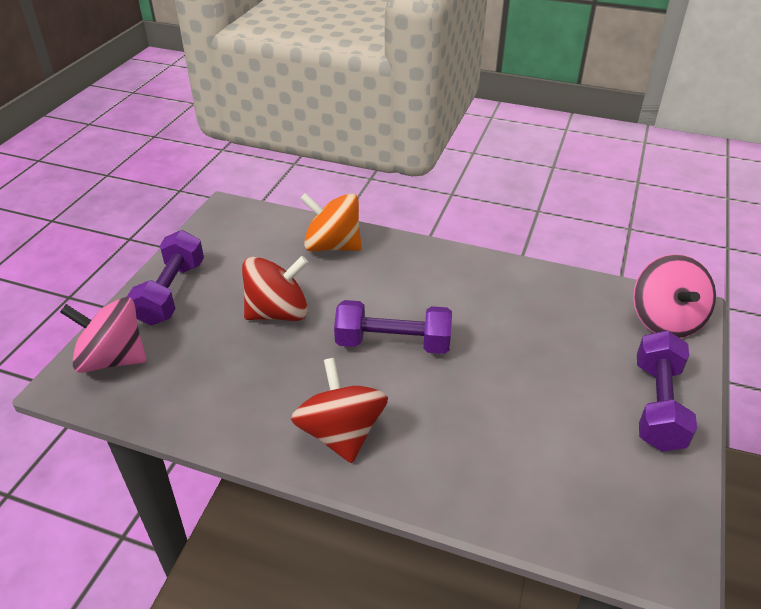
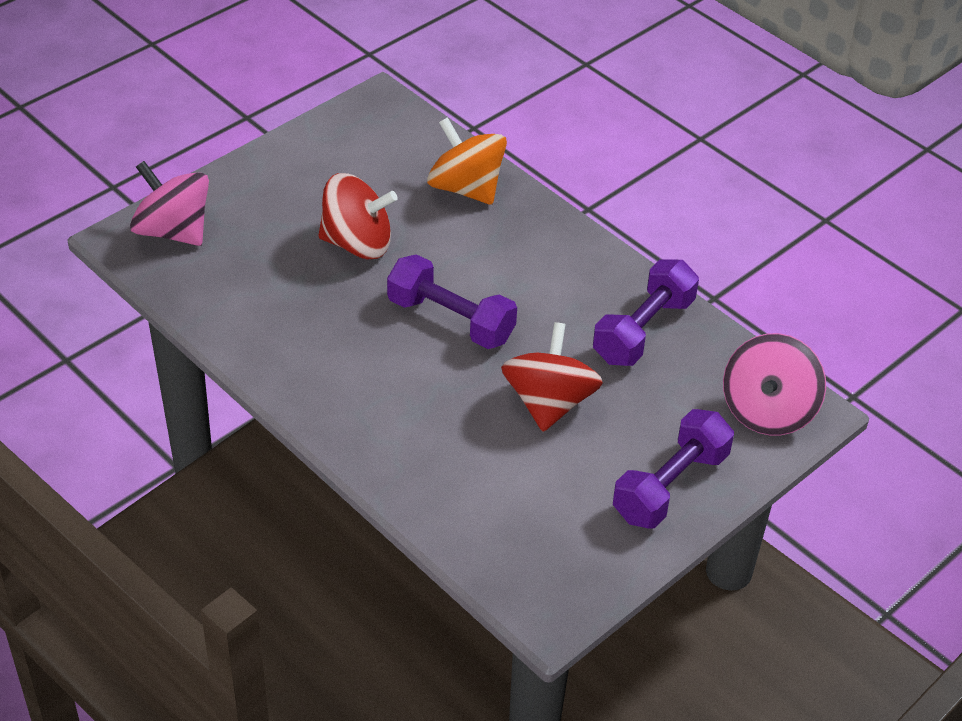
camera: 25 degrees right, 5 degrees up
purple dumbbell [127,230,204,326] -> purple dumbbell moved to [593,260,699,366]
red spinning top [291,358,388,463] -> red spinning top moved to [501,322,603,432]

